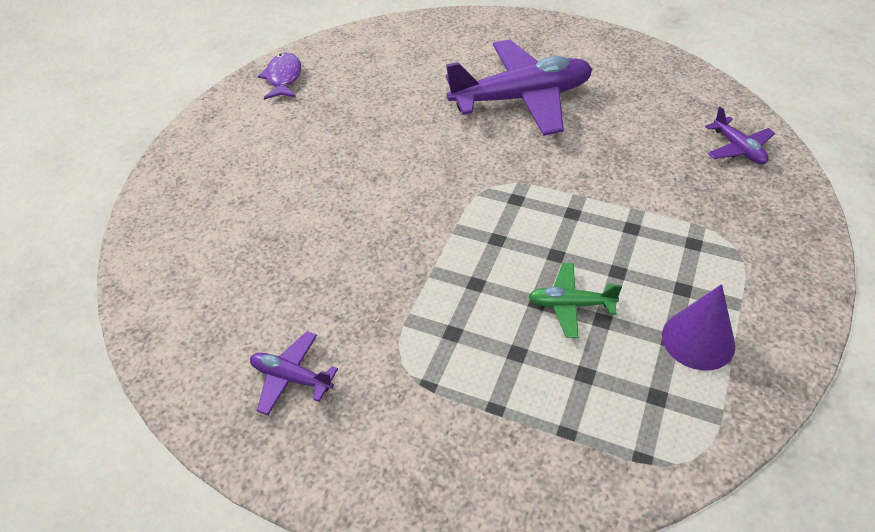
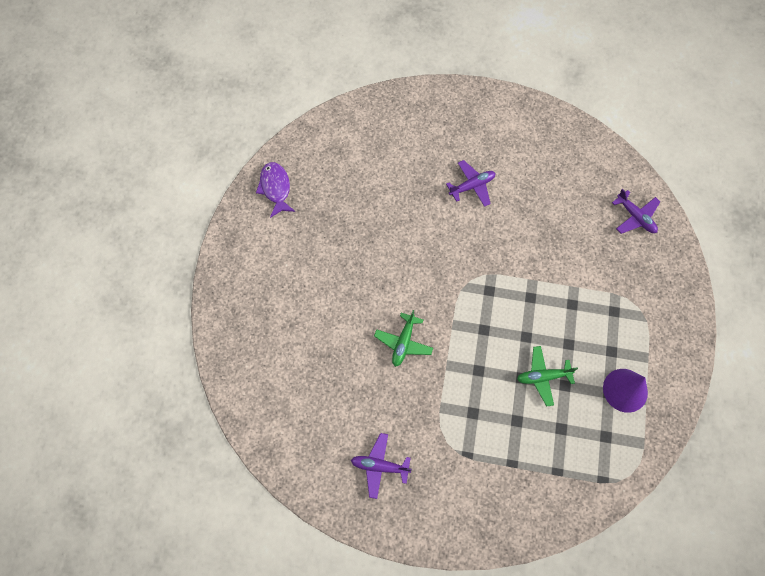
camera: 15 degrees left, 20 degrees up
purple plane [446,39,592,136] -> purple plane [446,160,495,207], size x0.45
none -> green plane [374,310,433,367]

